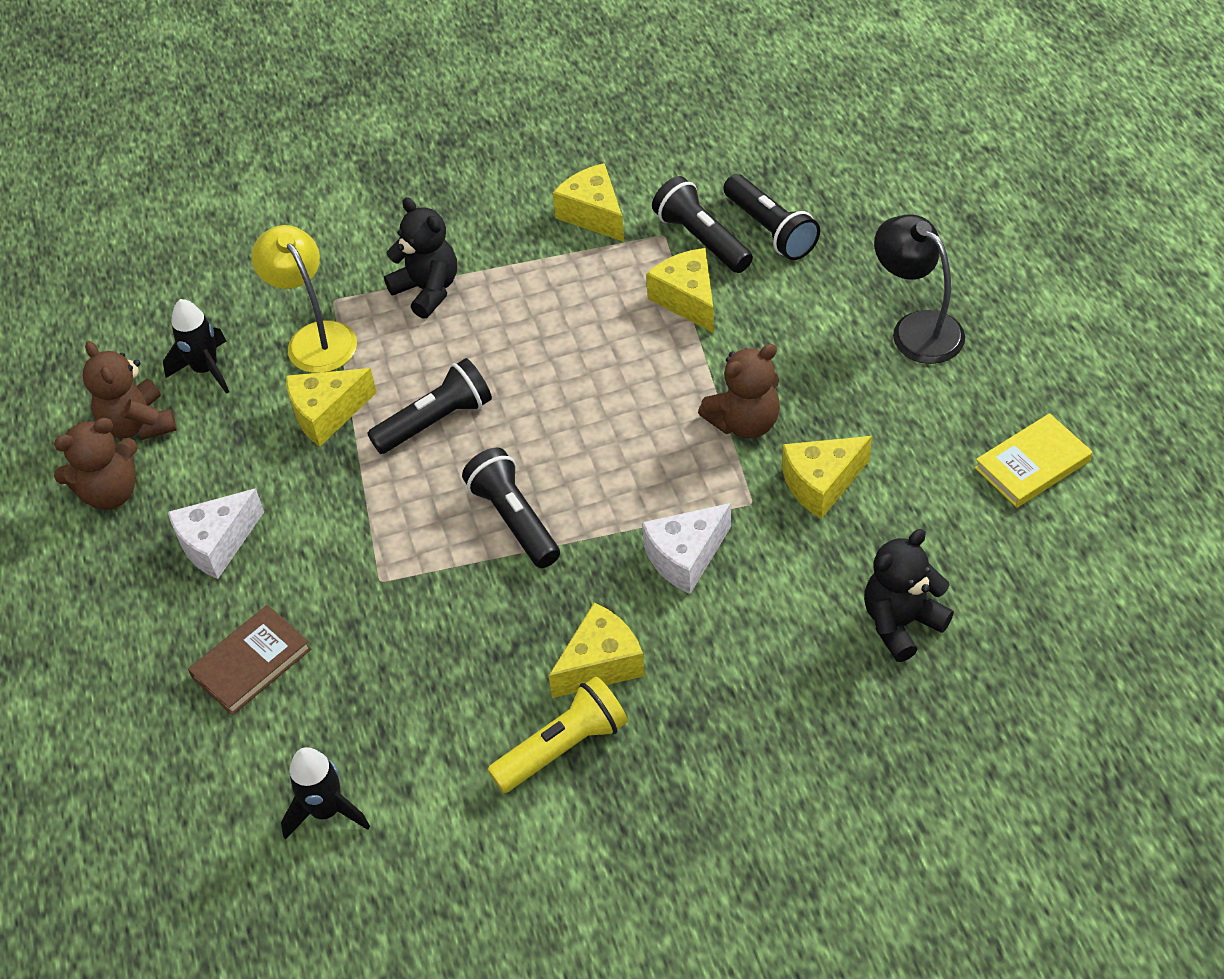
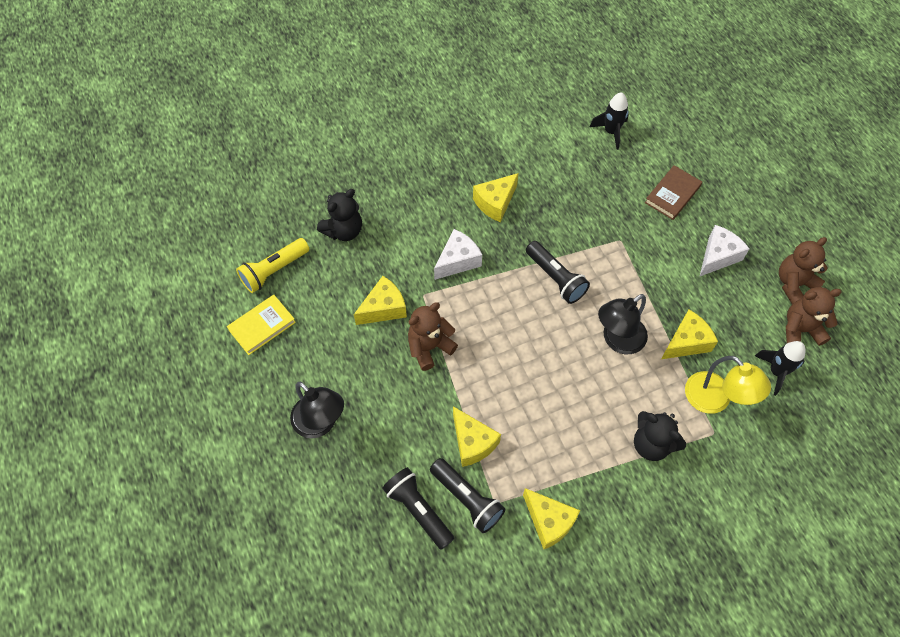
camera: 170 degrees right, 10 degrees up
brown teddy bear [82,341,177,440] -> brown teddy bear turned 60 degrees counterclockwise [786,287,842,346]
black flashlight [367,358,492,454] -> black lamp [598,294,648,354]
yellow flashlight [487,676,628,793] -> yellow flashlight moved to [236,238,309,293]

